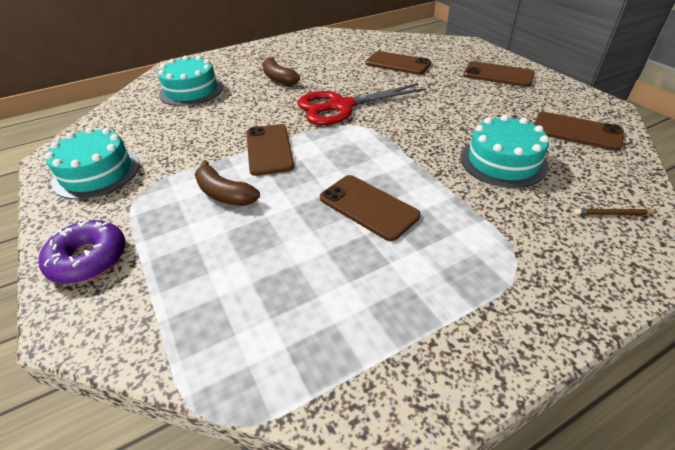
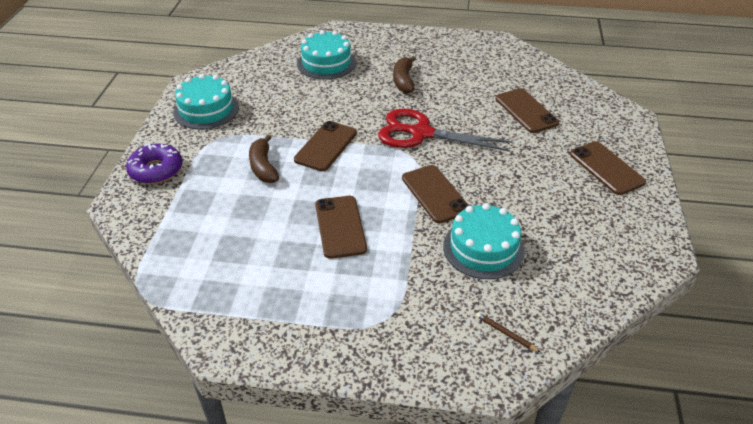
camera: 35 degrees right, 0 degrees up
brown phone [534,112,624,151] -> brown phone moved to [402,165,469,223]

